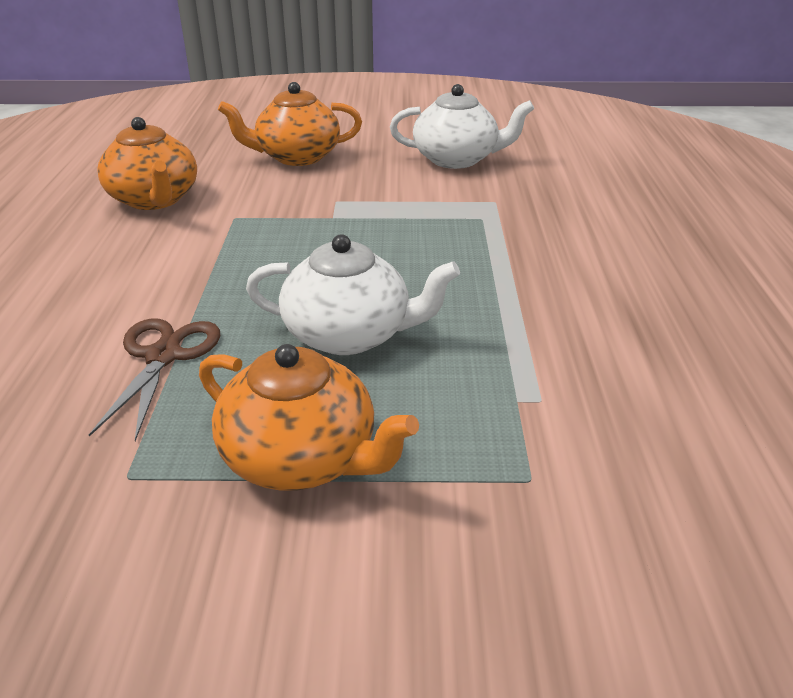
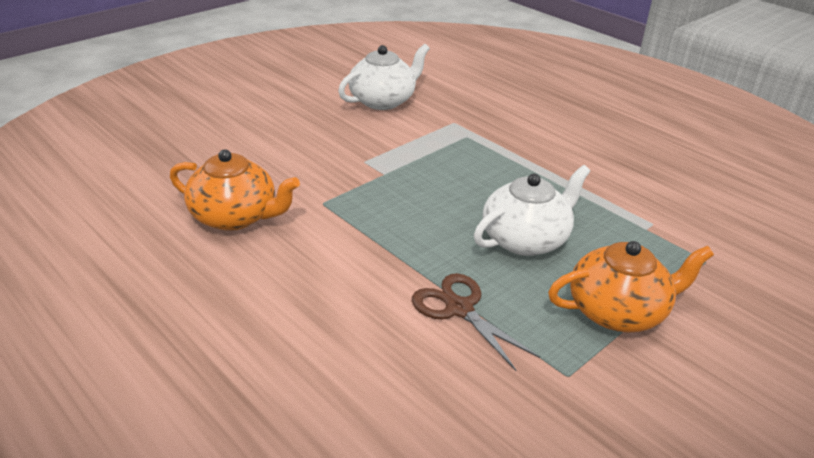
camera: 45 degrees left, 0 degrees up
orange teapot [218,82,362,166] -> none

